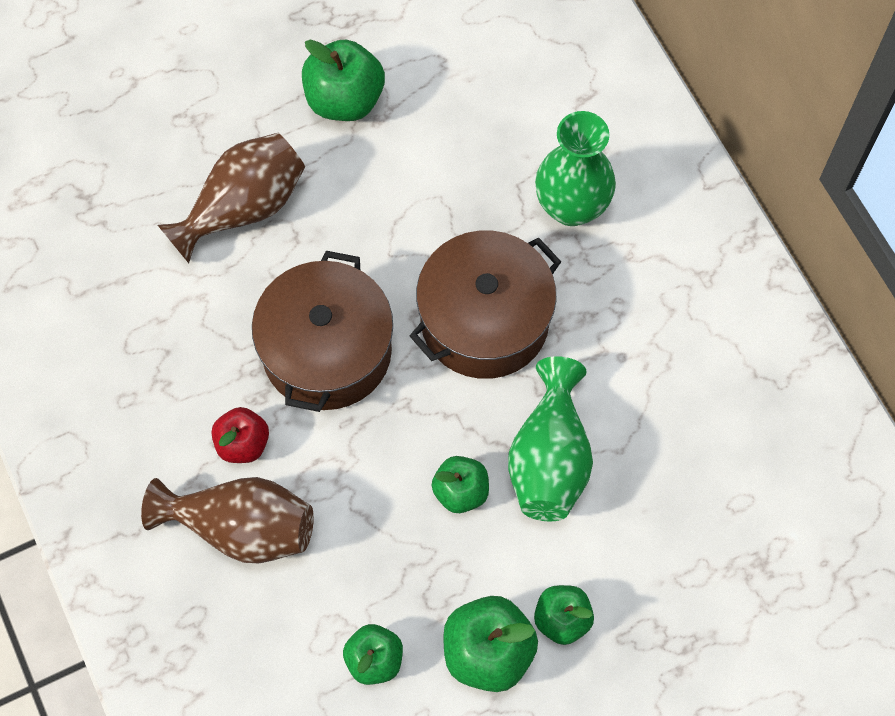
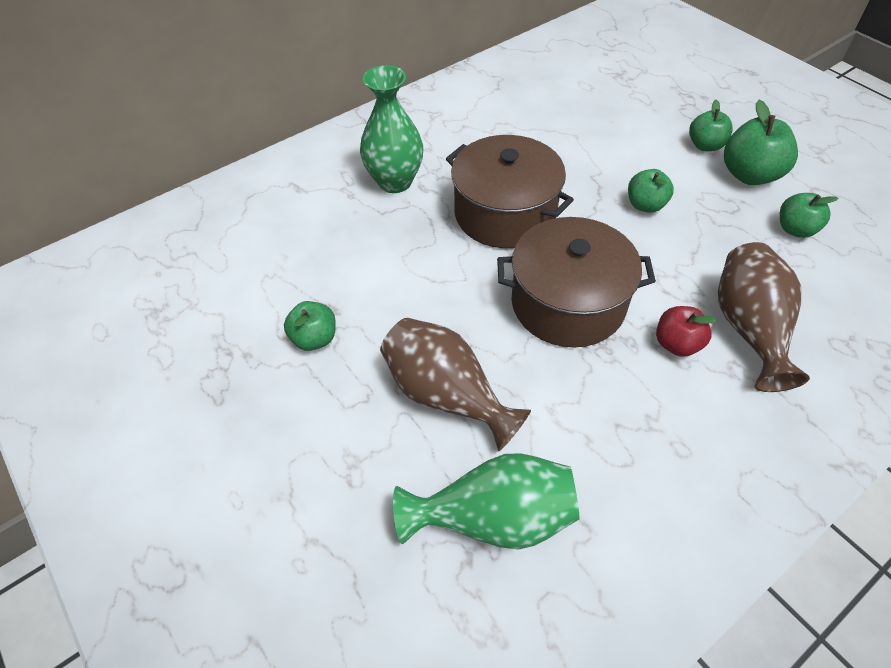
camera: 100 degrees left, 15 degrees down
green apple [302,40,385,121] -> green apple [284,301,336,351], size x0.64
green vase [508,356,593,522] -> green vase moved to [393,453,580,550]

